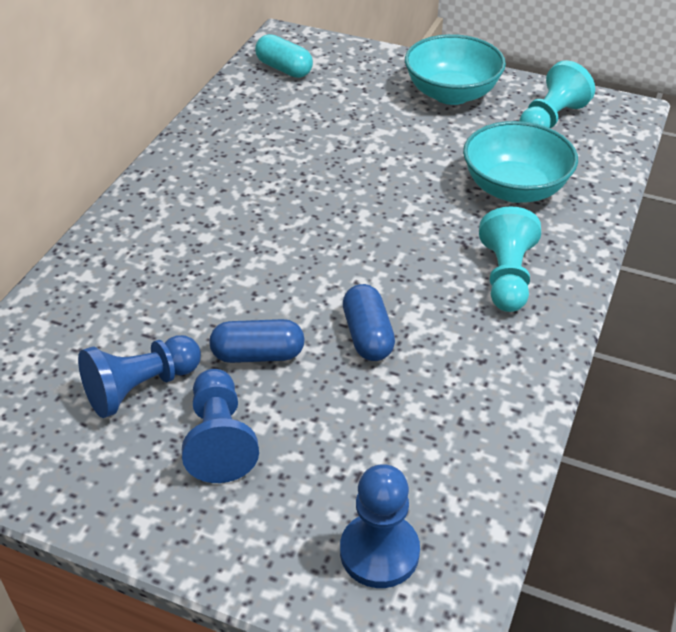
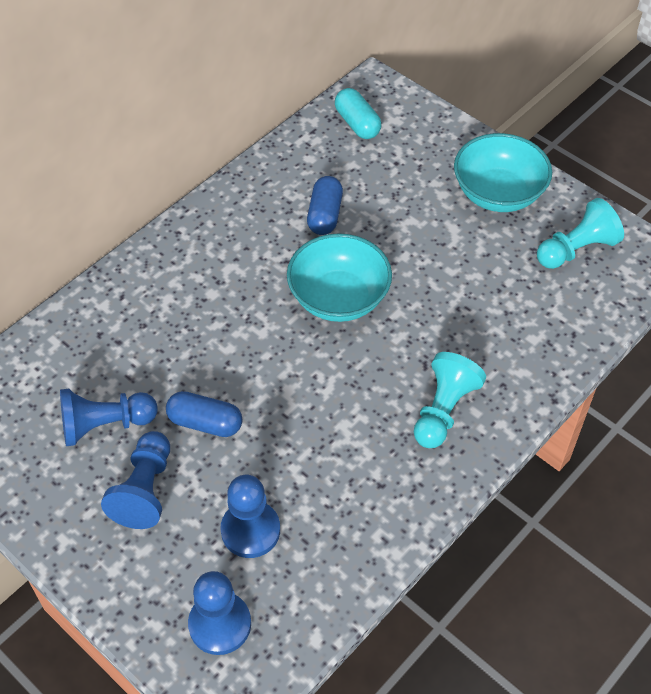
camera: 20 degrees right, 10 degrees up
blue capsule [343,284,395,361] -> blue capsule moved to [307,176,343,235]
turquoise bowl [463,121,578,203] -> turquoise bowl moved to [287,233,392,322]
none -> blue pawn [220,475,280,558]

